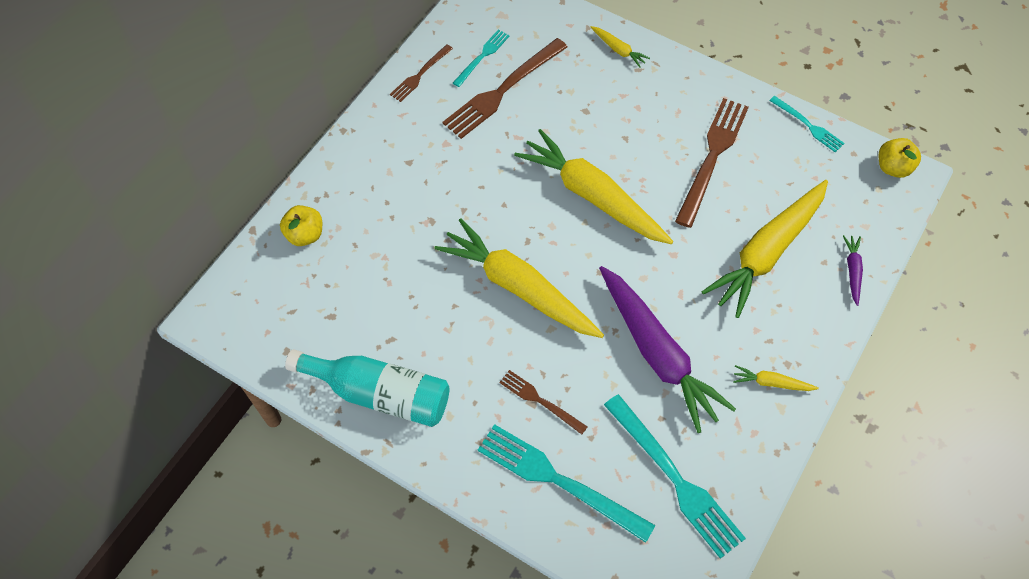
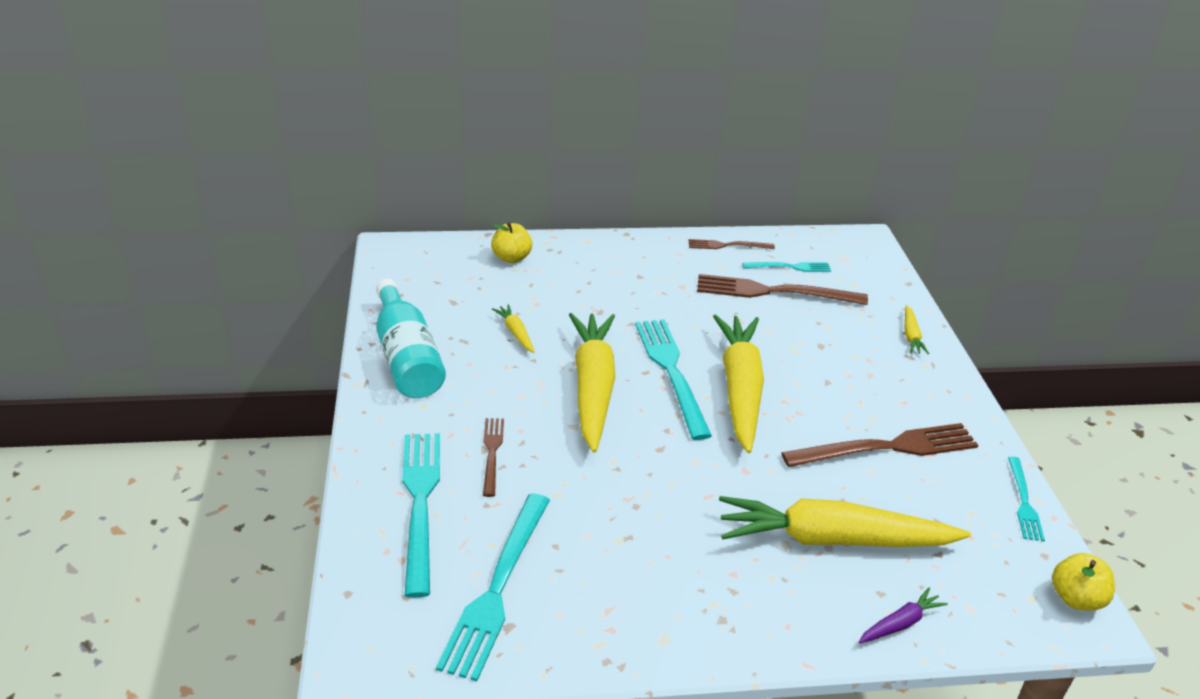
camera: 50 degrees right, 25 degrees down
purple carrot [599,266,736,433] -> none
yellow carrot [733,365,819,391] -> yellow carrot moved to [492,304,535,353]
none -> turquoise fork [635,319,712,440]

